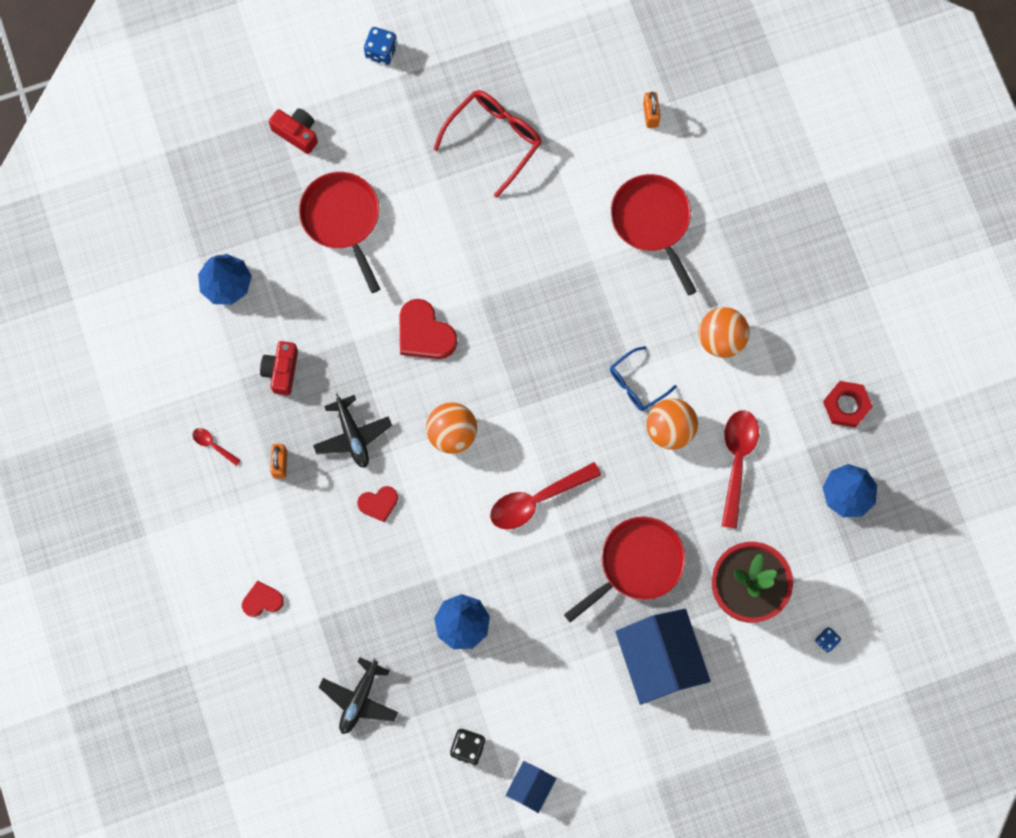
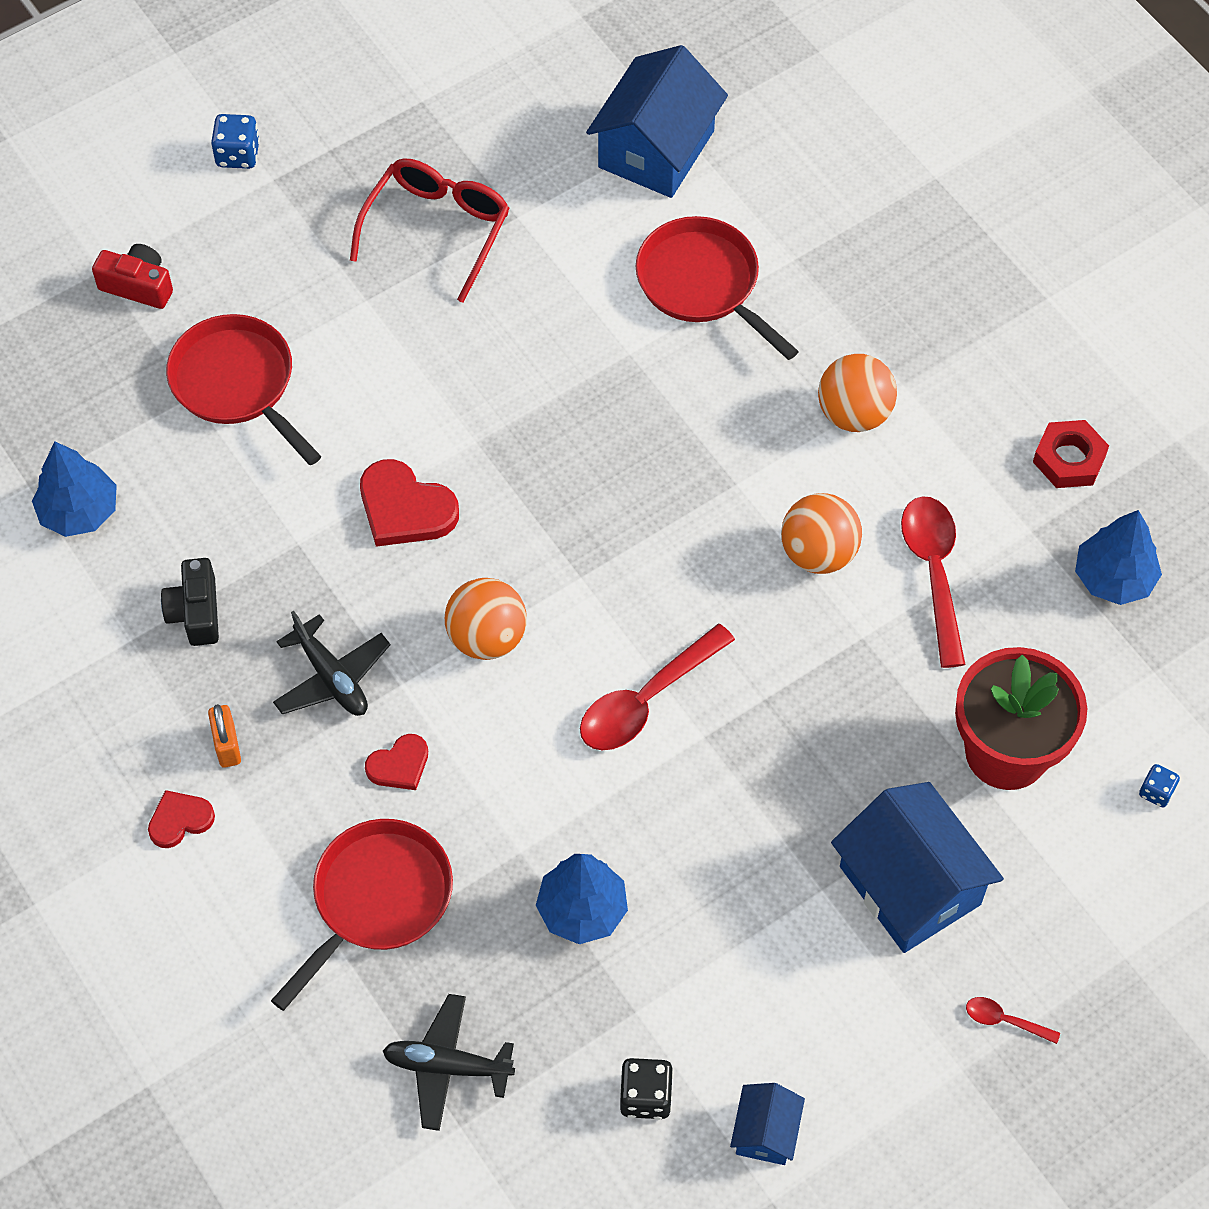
camera: 15 degrees left, 15 degrees down
red spoon [192,428,241,466] -> red spoon moved to [966,997,1060,1044]
red heart [242,581,284,617] -> red heart moved to [148,790,215,848]
red camera [260,341,298,395] -> black camera [161,558,219,646]
black plane [319,657,398,734] -> black plane turned 90 degrees clockwise [383,994,515,1131]
red pan [564,517,686,623] -> red pan moved to [271,819,453,1011]
blue glasses [610,346,677,411] -> none
orange padlock [643,92,660,128] -> blue house [586,45,728,198]

